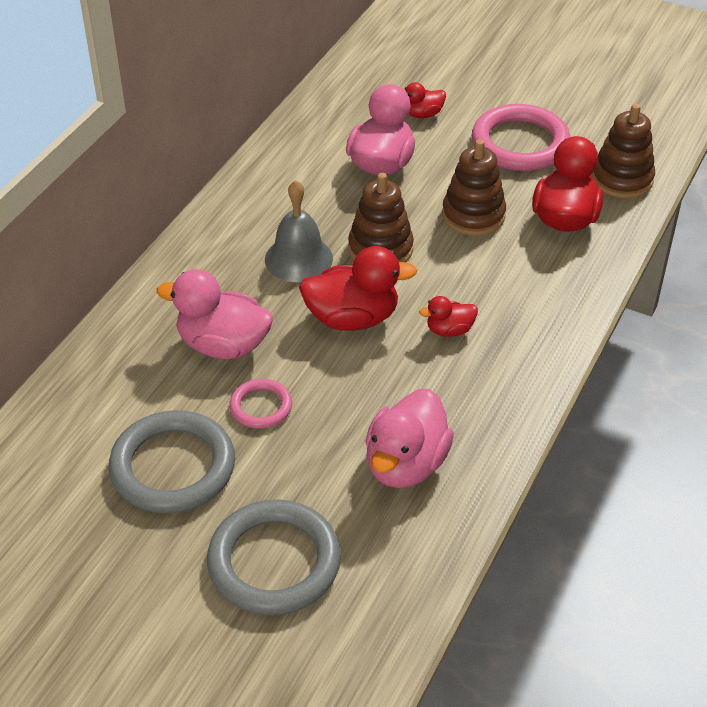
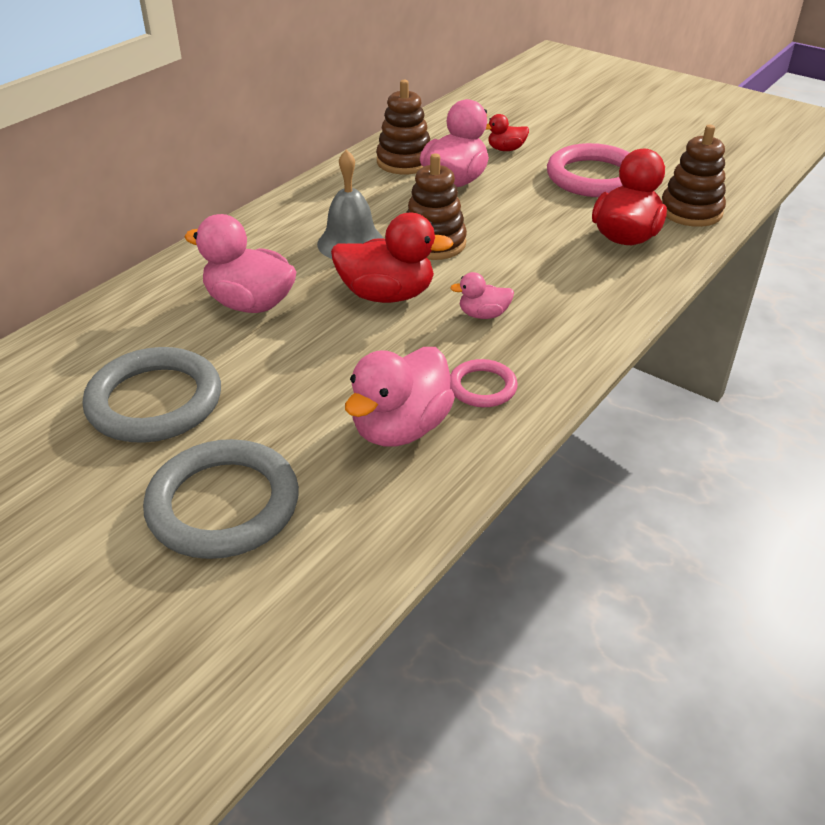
camera: 10 degrees right, 5 degrees down
pink ring [229,379,292,429] -> pink ring moved to [450,359,518,407]
red duck [419,296,478,337] -> pink duck [450,272,514,319]
brown stacking toy [442,139,506,236] -> brown stacking toy moved to [376,80,430,174]

